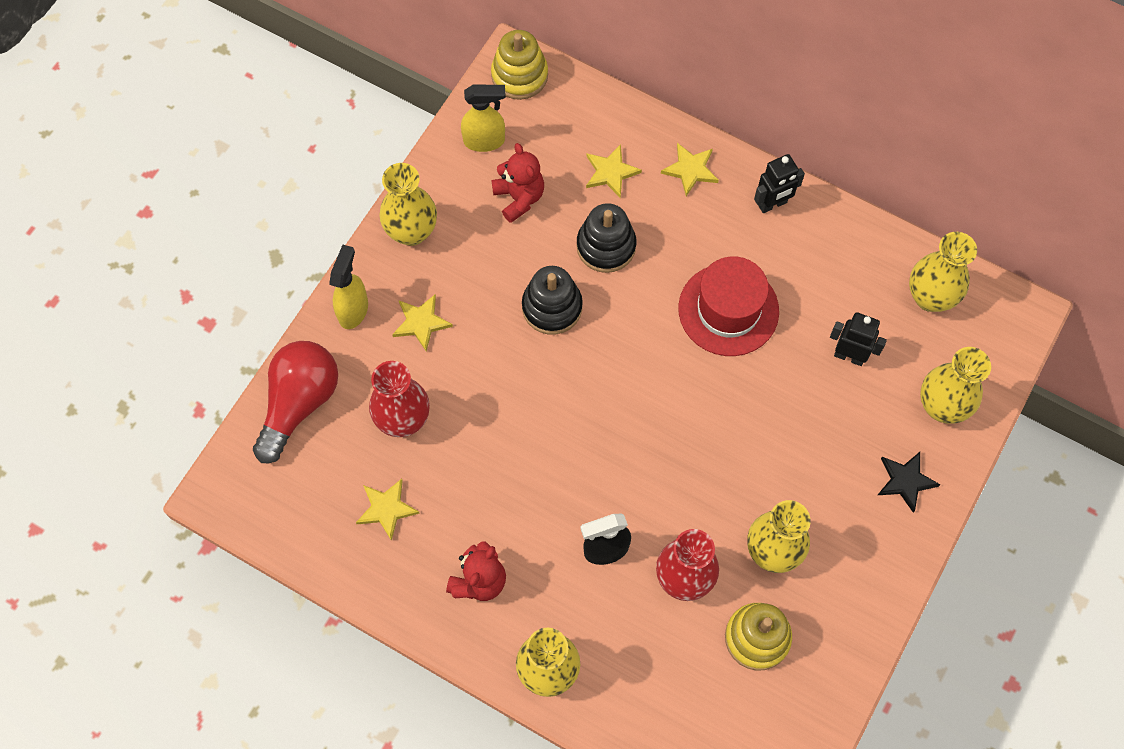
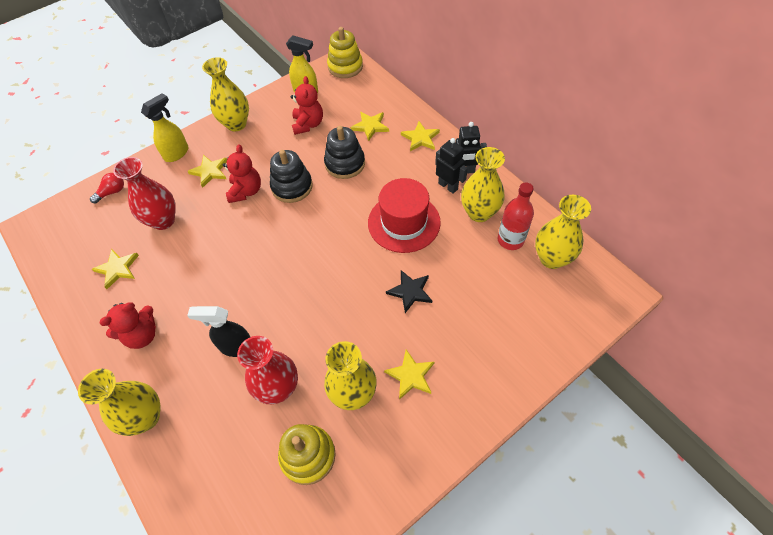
camera: 25 degrees right, 10 degrees down
red light bulb [253,341,338,463] -> red light bulb [90,173,124,203], size x0.44
black robot [830,312,887,366] -> black robot moved to [435,138,468,194]
black star [878,452,940,513] -> black star moved to [386,270,432,313]
yellow vase [920,347,991,424] -> yellow vase moved to [461,147,505,222]
none -> red teddy bear [223,144,261,203]
none -> yellow star [384,349,435,400]
none -> red bottle [498,183,534,250]

